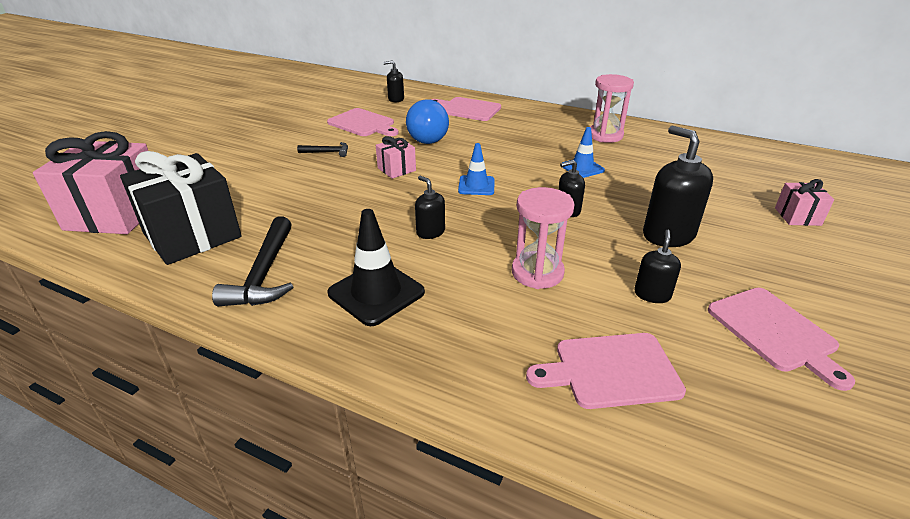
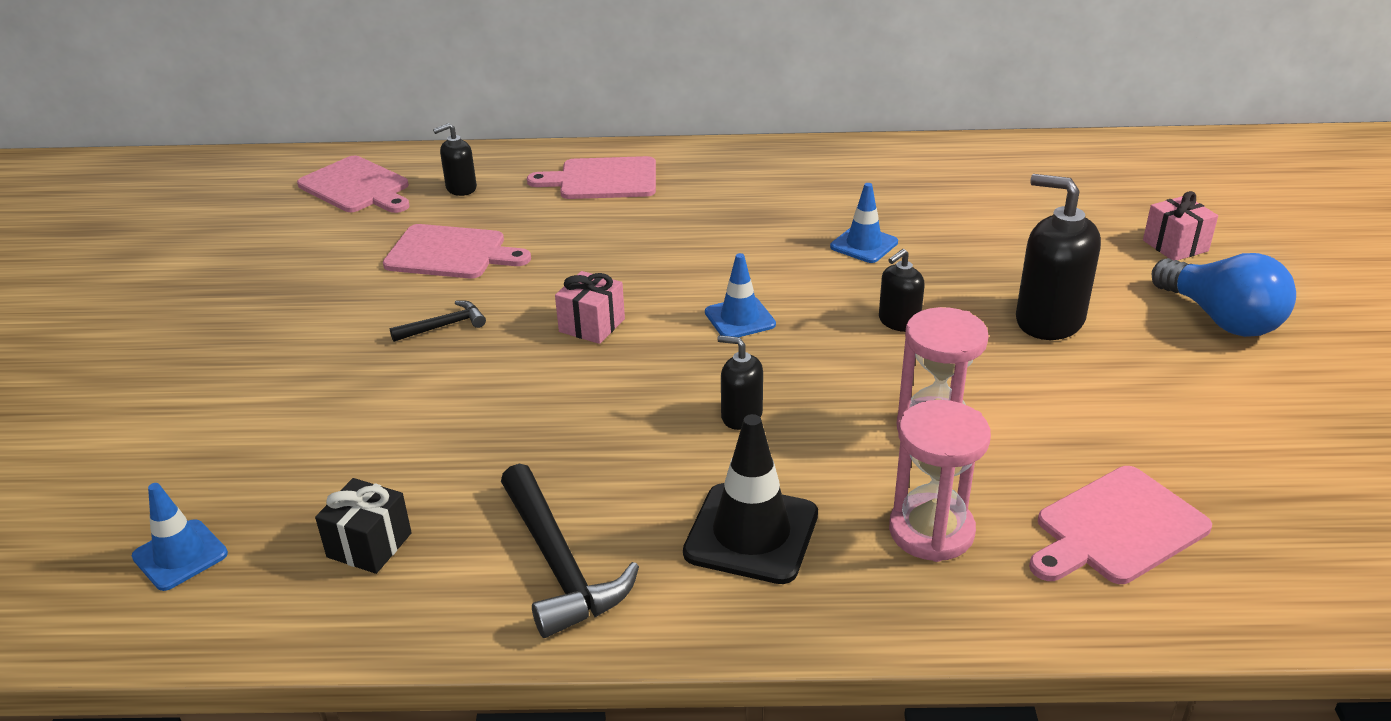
camera: 25 degrees left, 0 degrees up
pink gift [33,131,148,234] -> blue traffic cone [132,483,228,591]
black gift [120,151,242,265] -> black gift [315,478,412,574], size x0.47
blue light bulb [406,99,449,144] -> blue light bulb moved to [1152,253,1296,337]
pink hourglass [590,74,634,143] -> pink hourglass moved to [889,400,991,562]
black soap dispenser [634,230,681,303] -> none
pink cutting board [708,288,855,391] -> pink cutting board moved to [297,156,410,213]

